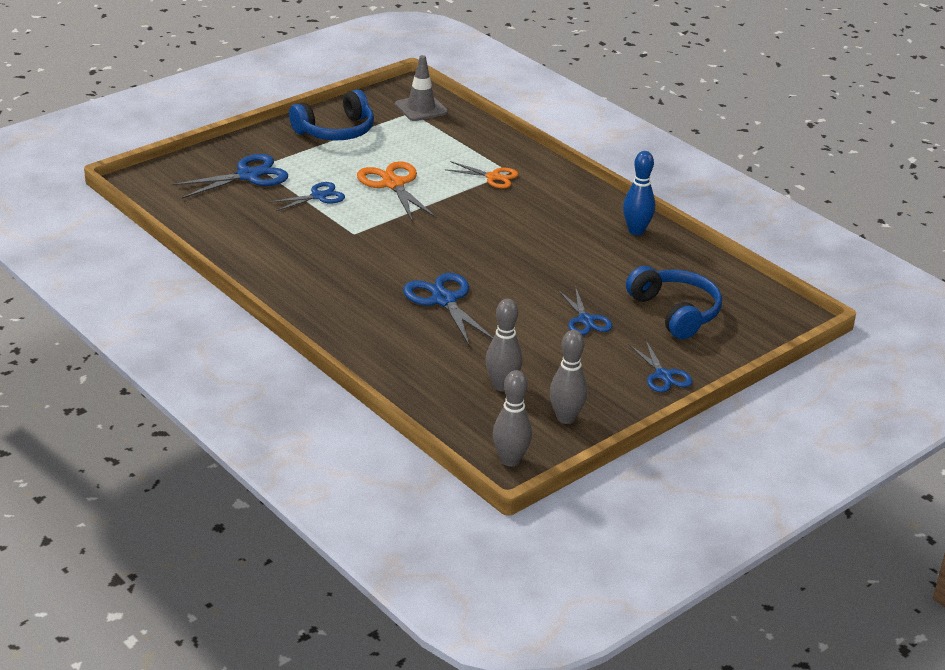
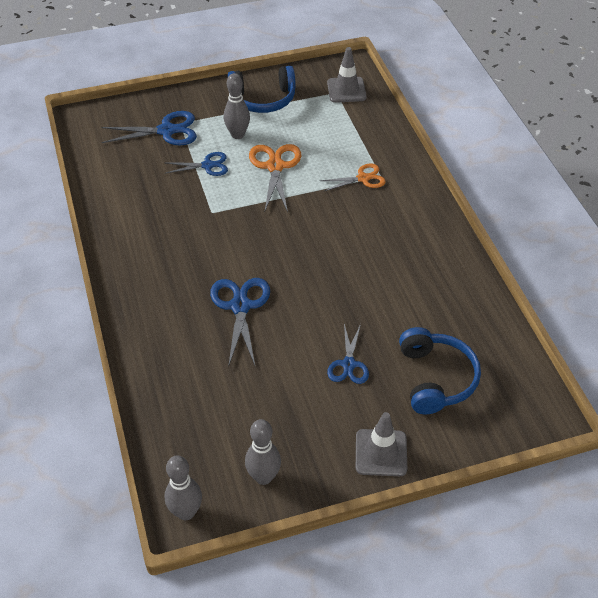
camera: 25 degrees right, 15 degrees up
orange scissors [445,161,518,189] -> orange scissors turned 60 degrees counterclockwise [320,164,386,191]
grey bowling pin [485,299,523,392] -> grey bowling pin moved to [224,73,250,139]
blue bowling pin [623,151,655,235] -> none
blue scissors [629,341,693,392] -> grey traffic cone [356,412,407,476]

